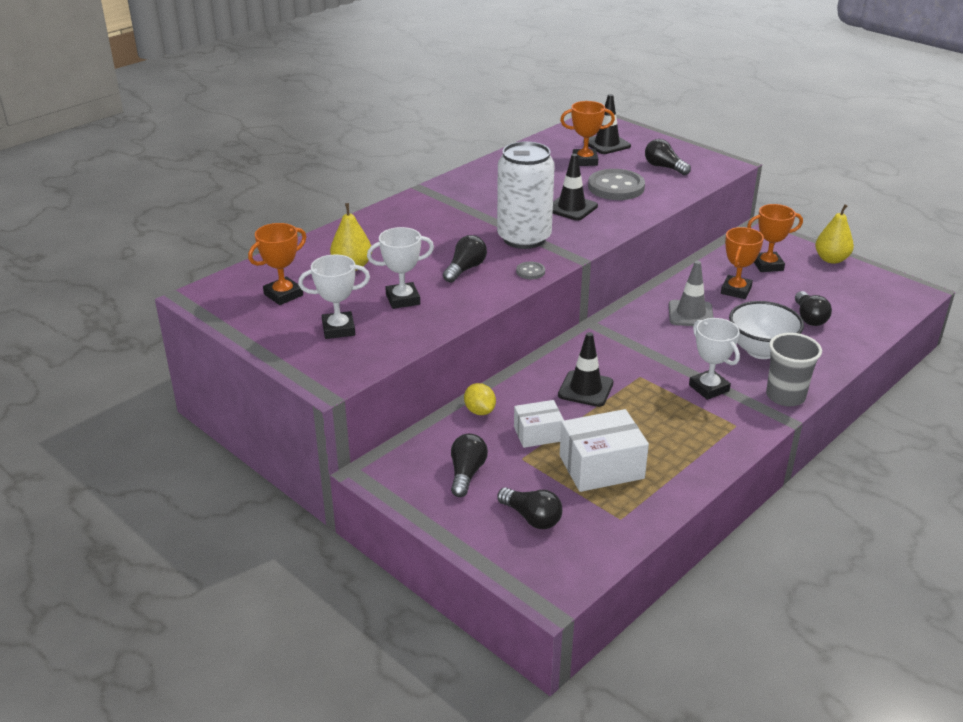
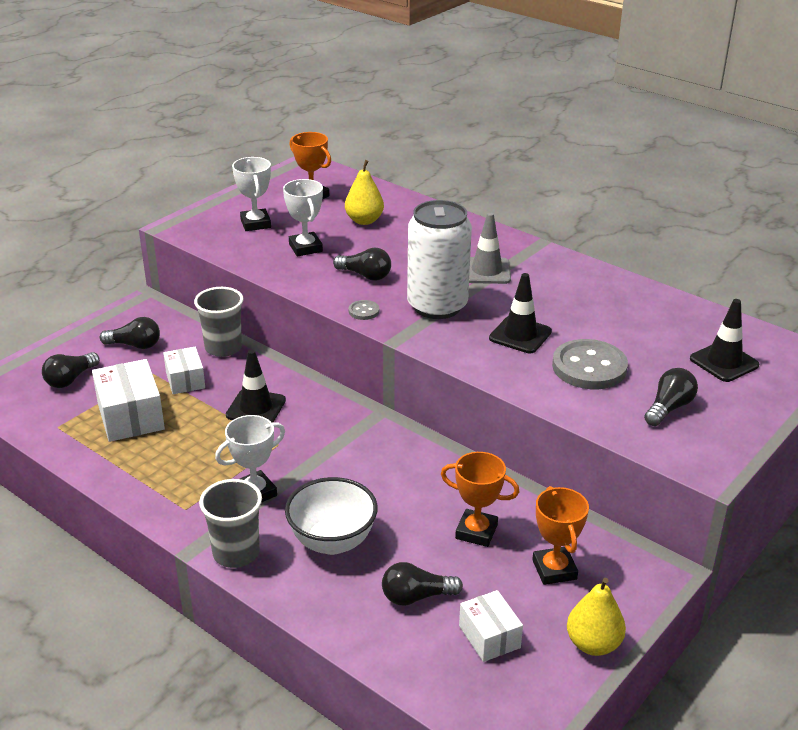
camera: 85 degrees right, 0 degrees up
yellow lemon [464,383,496,415] -> grey cup [194,287,243,357]
orange trophy [560,101,615,166] -> none
grey traffic cone [669,261,714,326] -> grey traffic cone moved to [469,212,511,284]
none -> white box [459,590,523,662]

